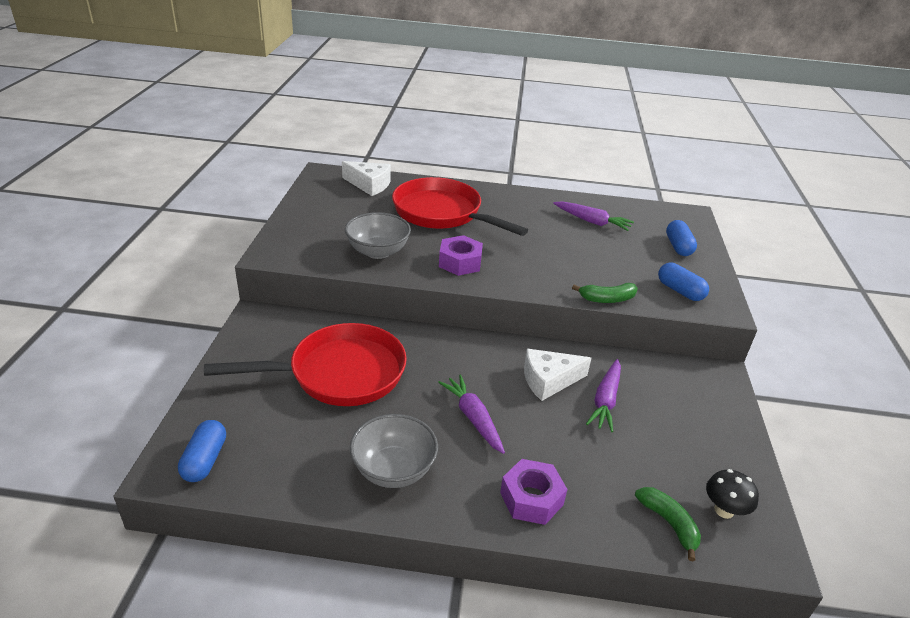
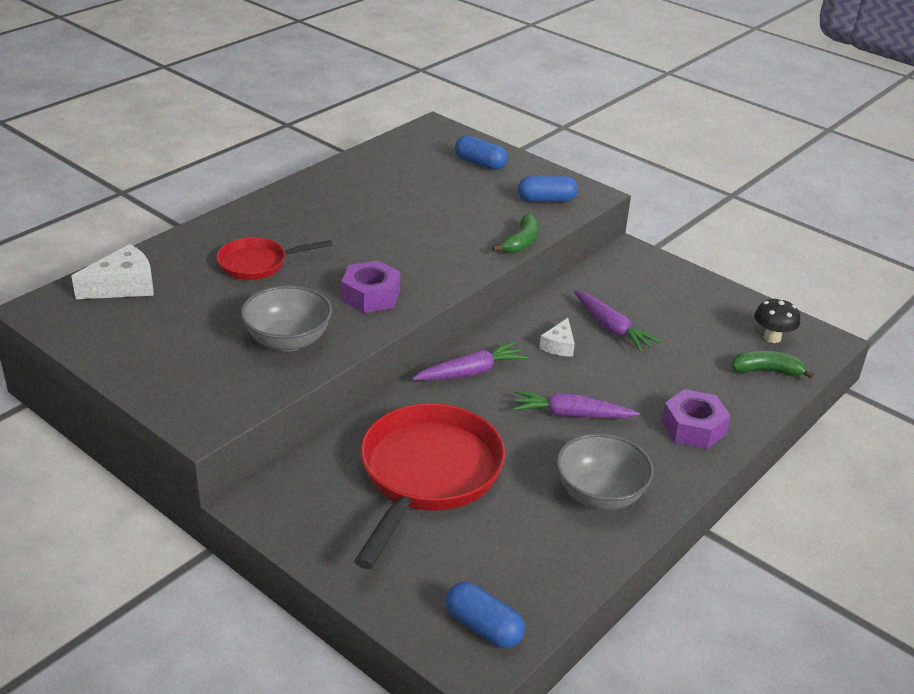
camera: 55 degrees left, 0 degrees up
red pan [392,177,528,236] -> red pan [216,237,332,280], size x0.55
white cheese [524,349,591,401] -> white cheese [539,318,575,357], size x0.61
purple carrot [553,201,634,231] -> purple carrot moved to [412,342,527,381]

